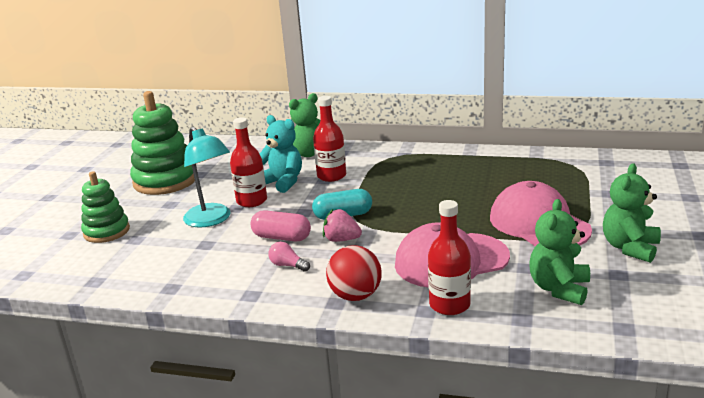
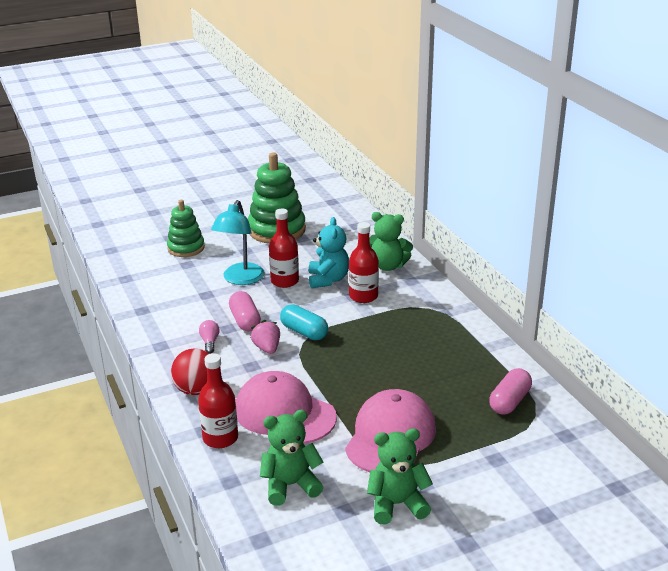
camera: 50 degrees right, 5 degrees up
none -> pink capsule [489,368,532,415]

